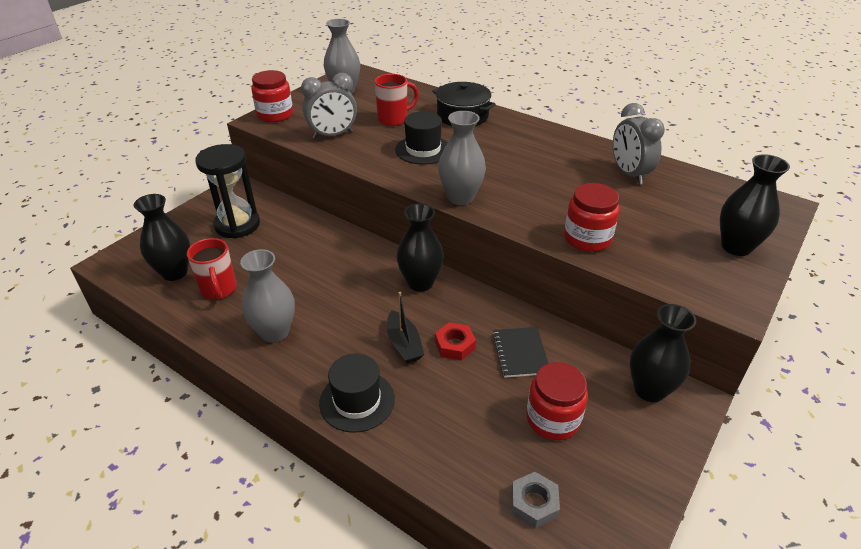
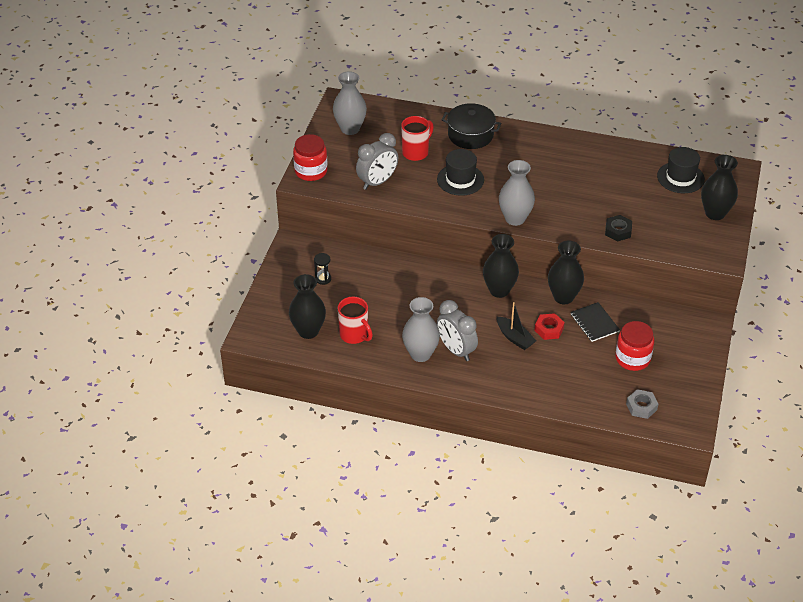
camera: 20 degrees left, 5 degrees up
black hourglass [195,144,260,239] -> black hourglass [314,253,331,285], size x0.42
black hat [319,354,395,433] -> black hat moved to [657,147,705,193]
red jar [564,183,620,252] -> black nut [605,215,632,242]
grey clock [613,103,665,185] -> grey clock moved to [437,300,478,361]
black vase [630,304,696,402] -> black vase moved to [548,241,584,304]

